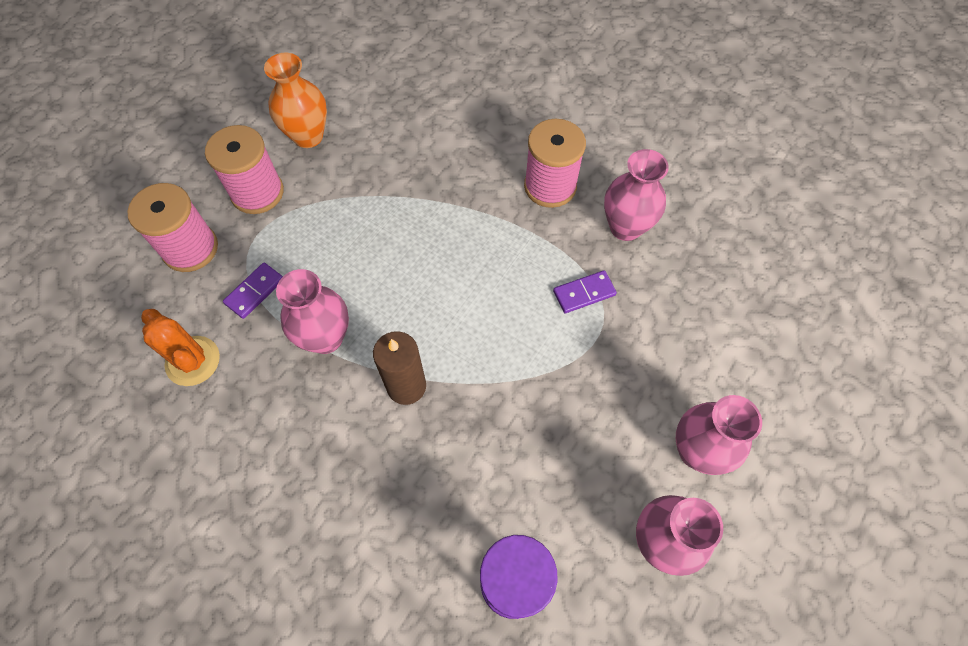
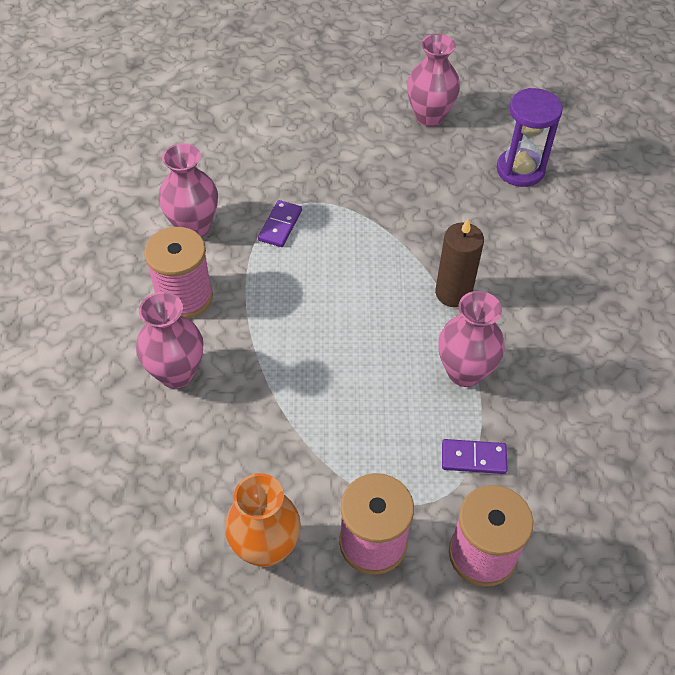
camera: 125 degrees left, 10 degrees down
orange cactus [141,309,220,386] -> none
purple domino [553,270,617,313] -> purple domino turned 75 degrees clockwise [258,200,302,247]
pink vase [676,395,762,475] -> pink vase moved to [136,292,203,388]

